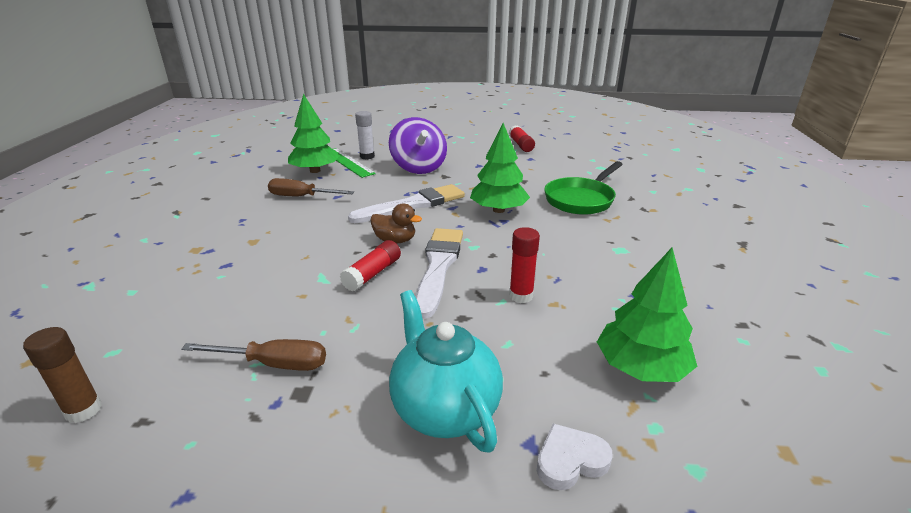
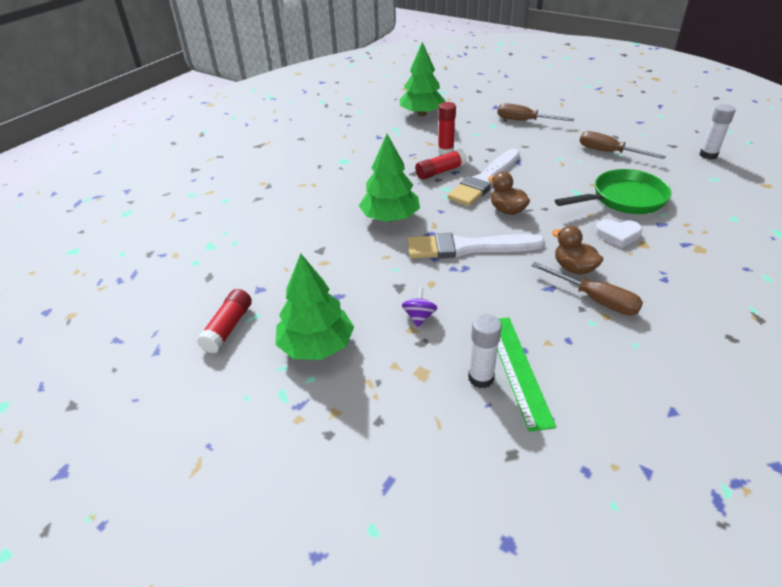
camera: 150 degrees left, 10 degrees up
brown glue stick [23,327,102,423] -> white glue stick [700,104,736,160]
green tree [288,94,340,173] -> green tree moved to [275,253,354,360]
red glue stick [340,240,401,292] -> red glue stick moved to [415,149,467,180]
purple spinning top [389,117,447,174] -> purple spinning top [402,288,437,327], size x0.41
turquoise teapot [389,290,503,453] -> brown screwdriver [497,103,574,121]
white heart [537,423,613,490] -> white heart moved to [595,219,642,248]
green pan [544,161,623,215] -> green pan moved to [555,169,671,214]
none -> brown duck [552,226,604,274]

